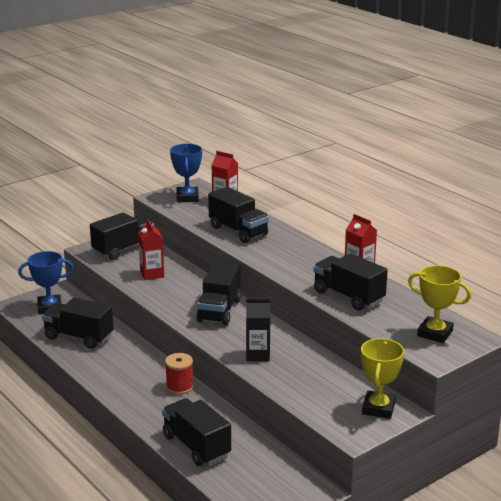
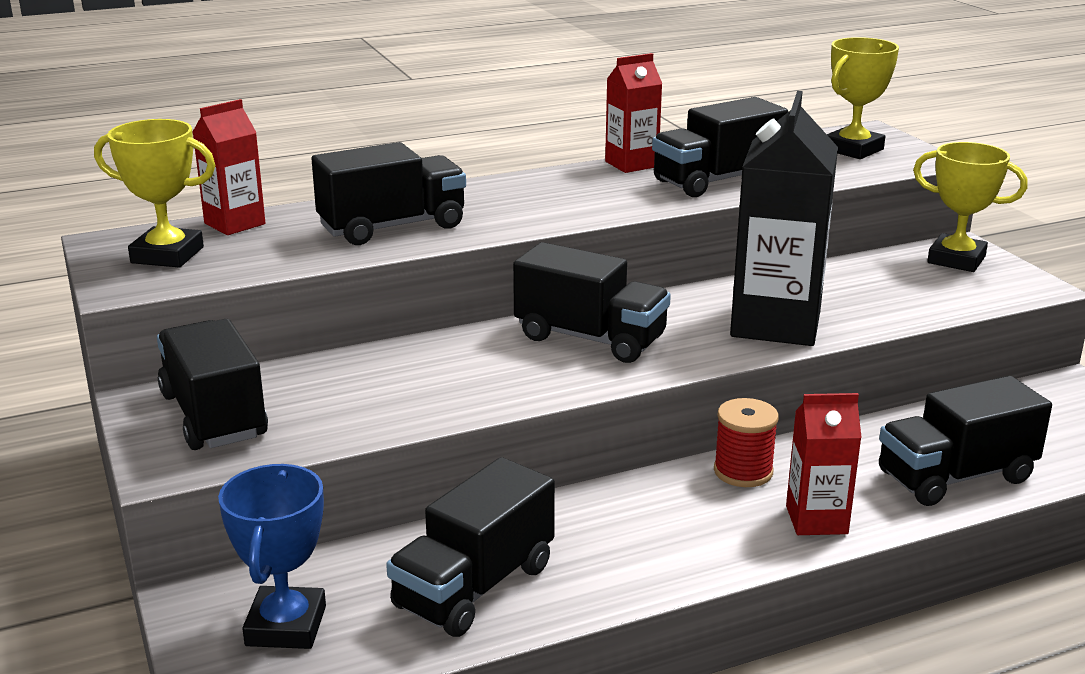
camera: 75 degrees left, 0 degrees up
red carton [138,219,164,280] -> red carton moved to [786,393,862,535]
blue trophy [170,144,202,202] -> yellow trophy [94,119,215,267]
black carton [246,298,270,361] -> black carton [730,91,838,346], size x1.81

